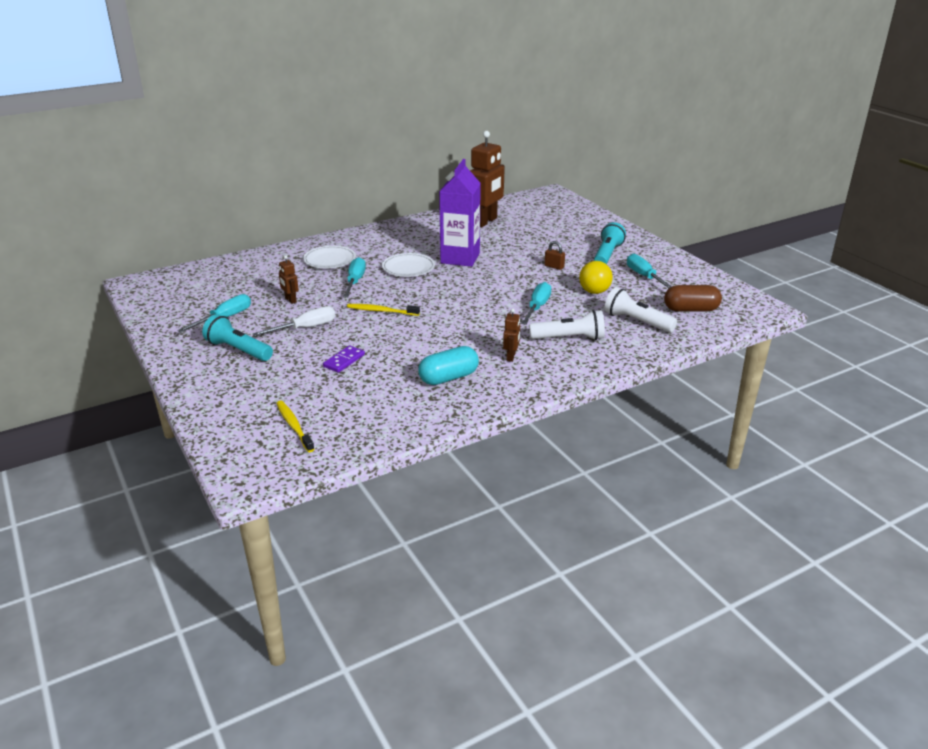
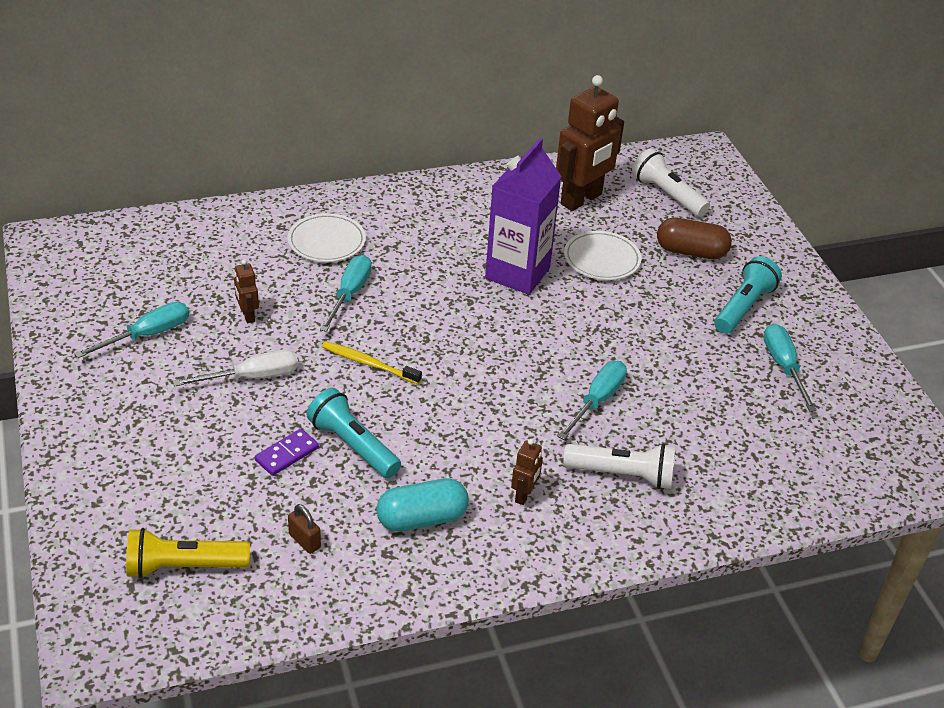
camera: 10 degrees right, 10 degrees up
turquoise flashlight [202,314,273,361] -> turquoise flashlight moved to [307,388,401,478]
yellow toothbrush [276,401,315,452] -> yellow flashlight [126,528,250,579]
white plate [382,253,435,277] -> white plate moved to [564,231,641,280]
brown padlock [544,241,565,270] -> brown padlock moved to [288,504,321,554]
yellow ball [579,261,613,294] -> none
white flashlight [604,287,677,332] -> white flashlight moved to [632,148,710,217]
brown capsule [664,285,722,311] -> brown capsule moved to [657,217,732,259]

